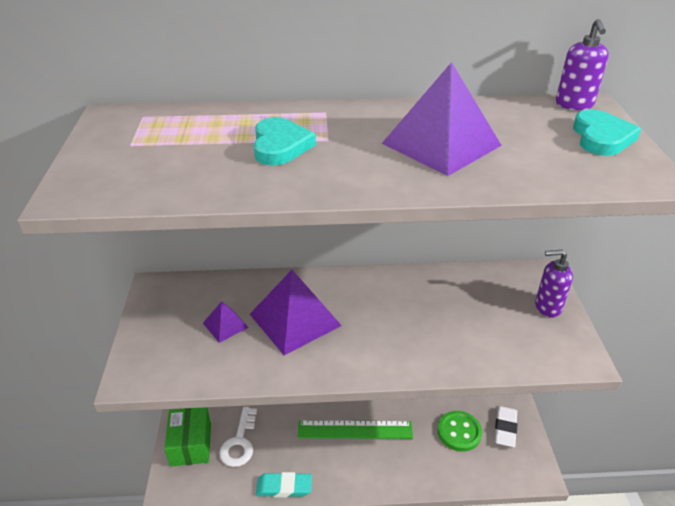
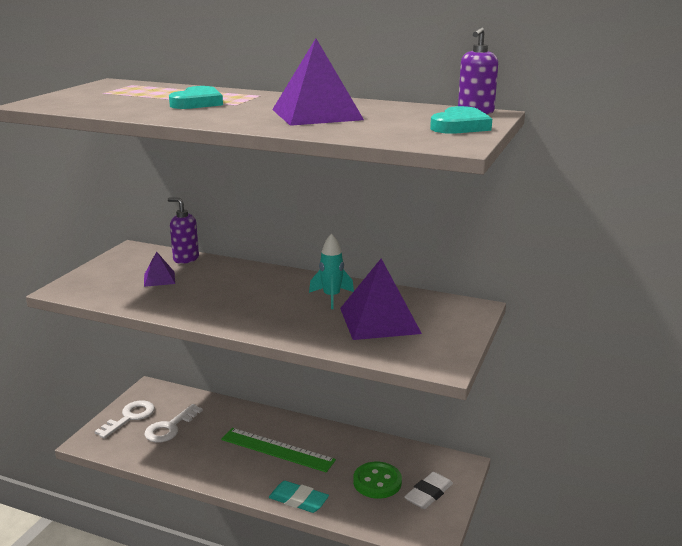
camera: 25 degrees right, 15 degrees down
green box [164,407,211,467] -> white key [94,400,155,439]
purple pyramid [250,270,342,355] -> purple pyramid moved to [340,259,422,340]
turquoise eraser [256,472,312,497] -> turquoise eraser moved to [269,481,329,513]
purple soap dispenser [535,250,573,318] -> purple soap dispenser moved to [168,198,199,264]
none -> turquoise rocket [309,233,354,309]

